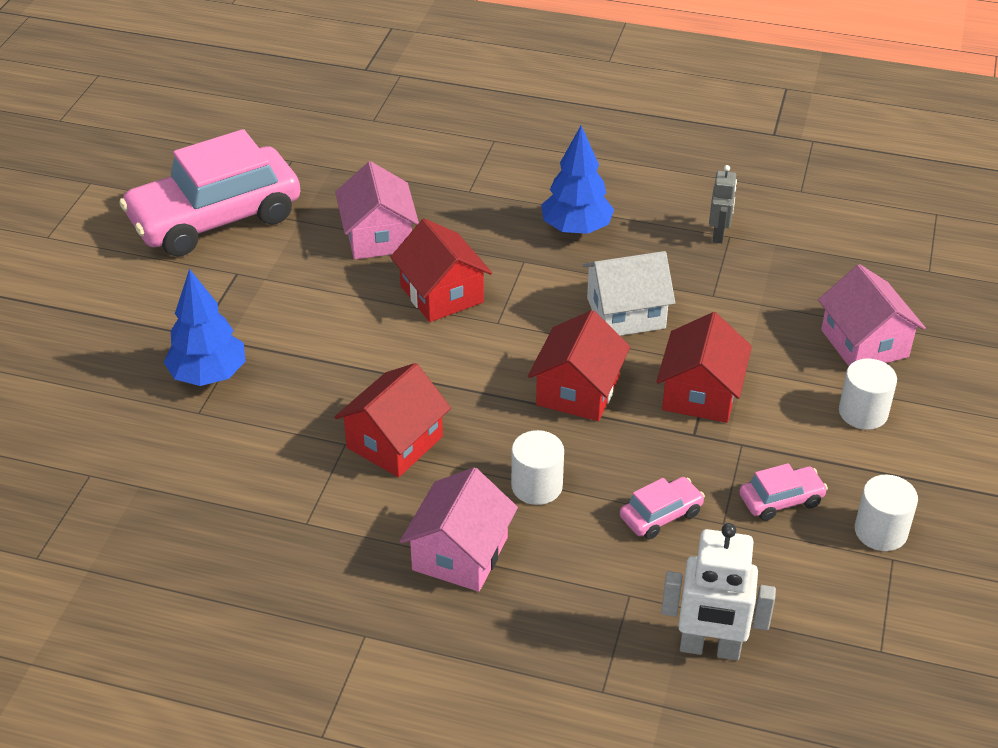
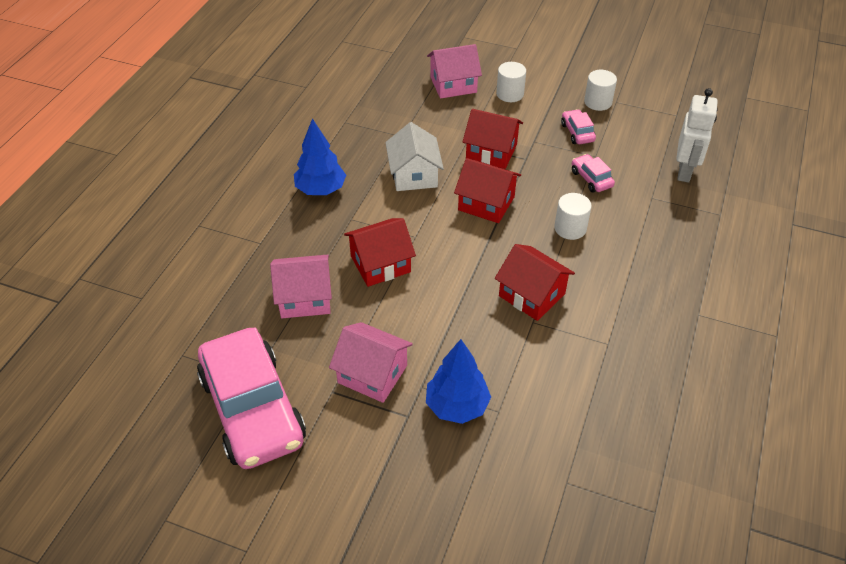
camera: 85 degrees left, 5 degrees up
pink house [400,467,518,592] -> pink house moved to [329,322,413,403]
grey robot [709,165,737,243] -> none

